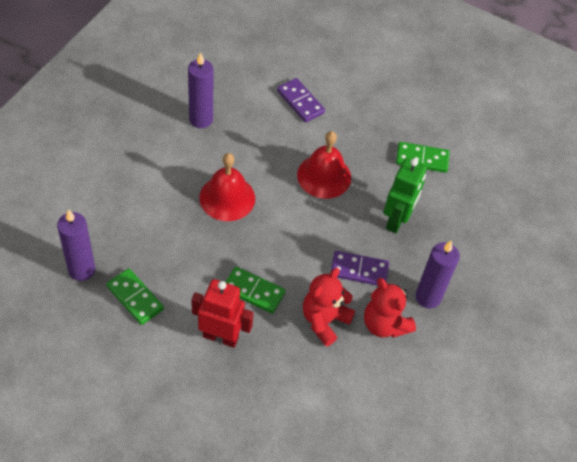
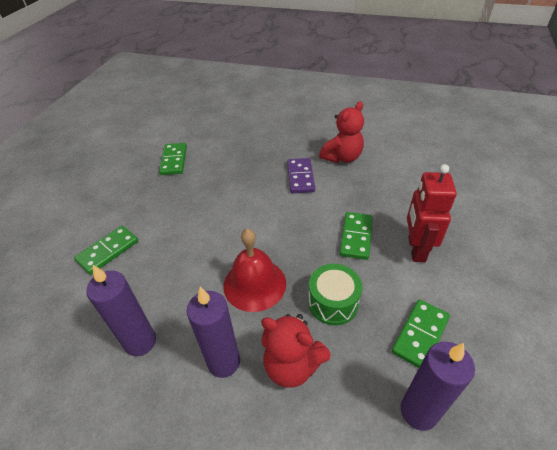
camera: 95 degrees left, 10 degrees down
purple domino [277,78,325,122] -> green domino [74,226,138,275]
red bell [297,131,351,199] -> none
red teddy bear [303,268,355,346] -> red teddy bear moved to [261,314,331,388]
green robot [384,158,427,233] -> none
purple candle [415,241,460,308] -> purple candle moved to [187,287,240,378]
none -> green drum [308,264,362,325]

